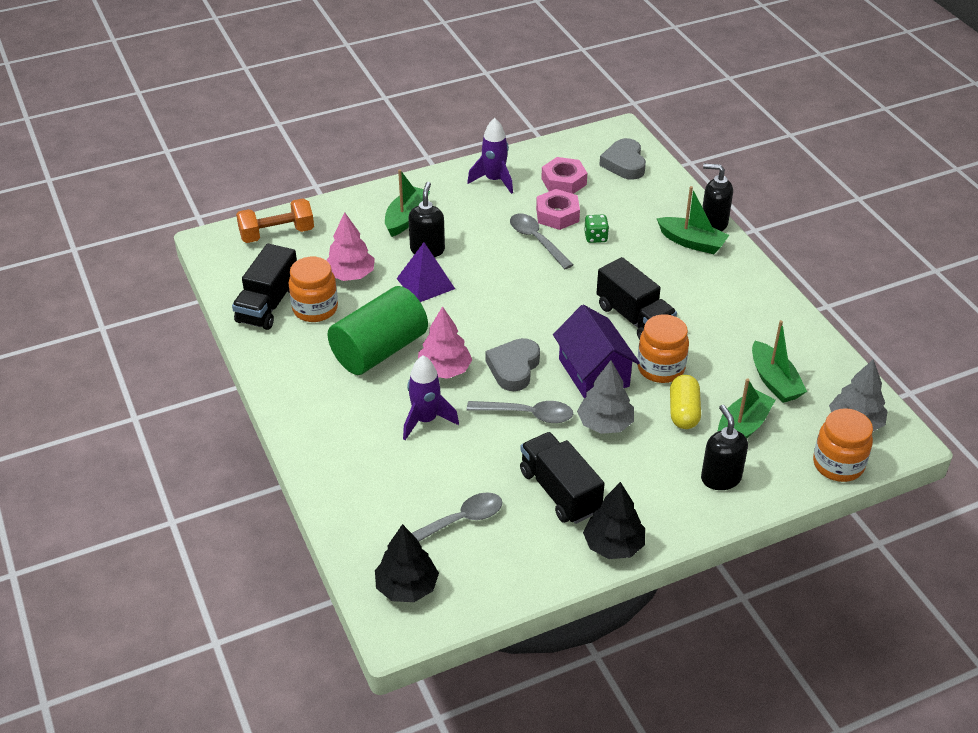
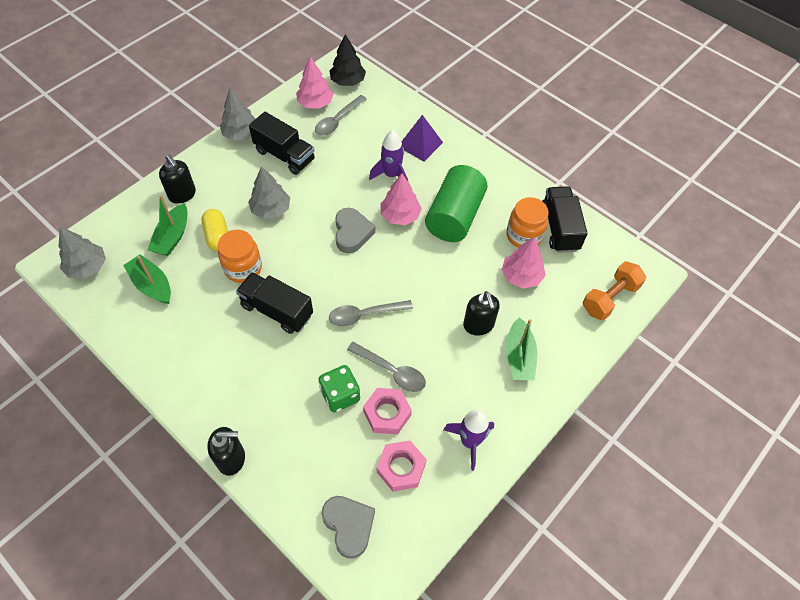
camera: 155 degrees right, 15 degrees up
purple pyramid [397,243,455,302] -> purple pyramid moved to [401,115,443,162]
grey spoon [467,401,573,423] -> grey spoon moved to [329,300,413,327]
purple house [553,305,640,398] -> none
black tree [583,482,645,559] -> grey tree [220,88,256,141]
green dice [584,215,609,243] -> green dice [318,365,360,413], size x1.54
green boat [657,186,729,254] -> none
orange jar [813,408,873,482] -> none
none -> pink tree [296,57,333,109]

